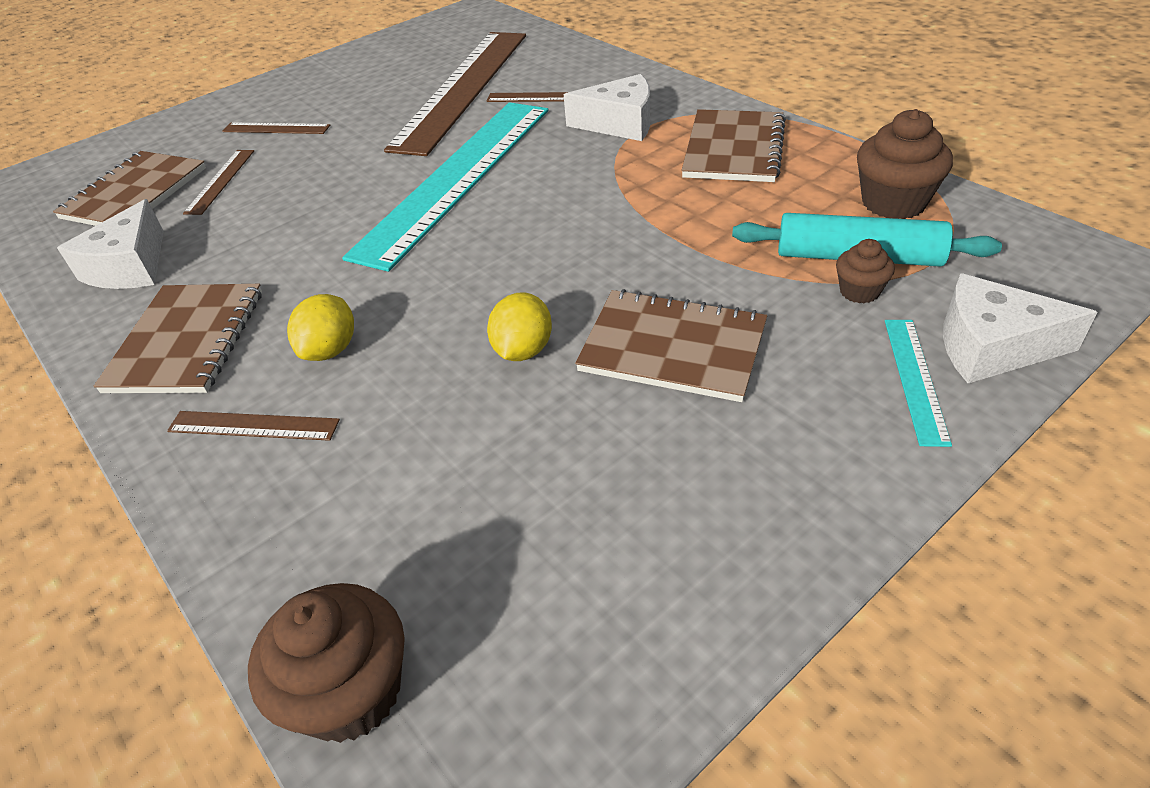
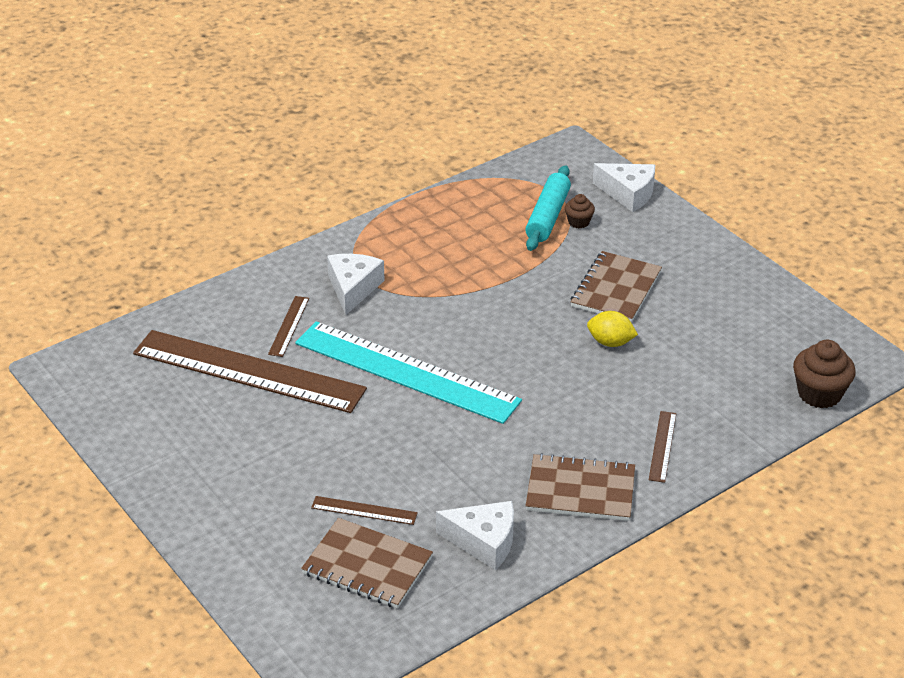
camera: 90 degrees left, 5 degrees down
brown ruler [222,122,330,134] -> none
yellow lemon [287,294,354,361] -> none
brown notebook [681,109,786,182] -> none
brown cupcake [857,109,953,219] -> none
turquoise ruler [885,320,952,447] -> none
white cheese [943,273,1097,383] -> white cheese turned 75 degrees counterclockwise [593,163,655,212]

